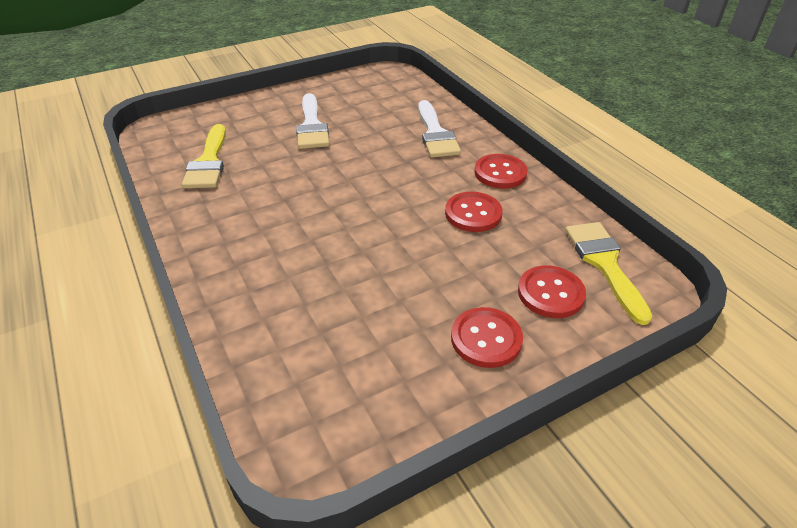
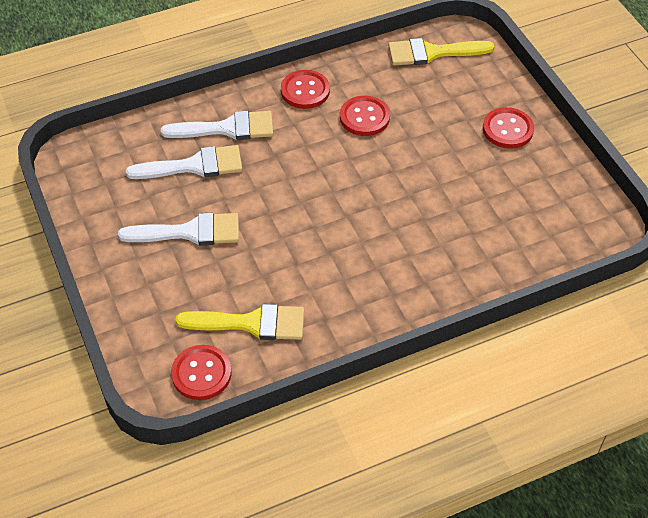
camera: 85 degrees left, 10 degrees up
red button [518,265,586,318] -> red button moved to [171,345,232,400]
none -> white brush [126,145,242,179]

